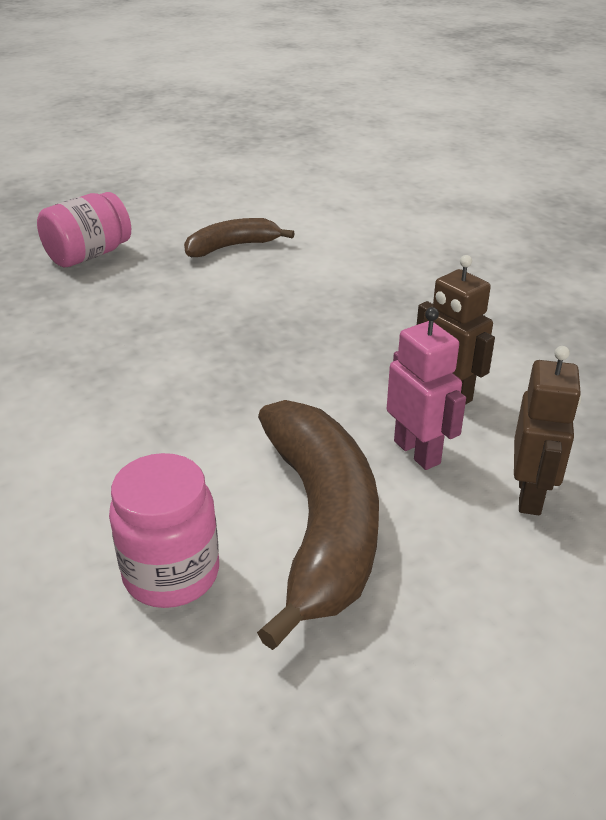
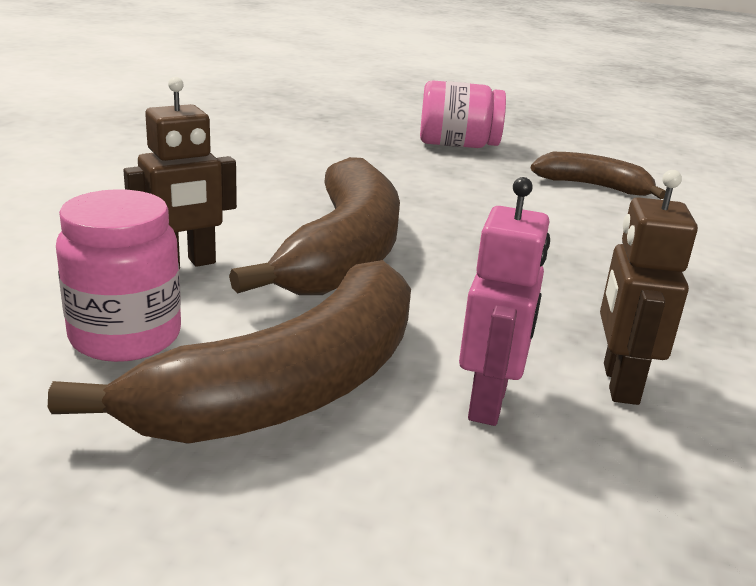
camera: 45 degrees right, 10 degrees down
brown robot [514,346,581,515] -> brown robot moved to [123,77,237,269]
none -> brown banana [229,157,400,295]

